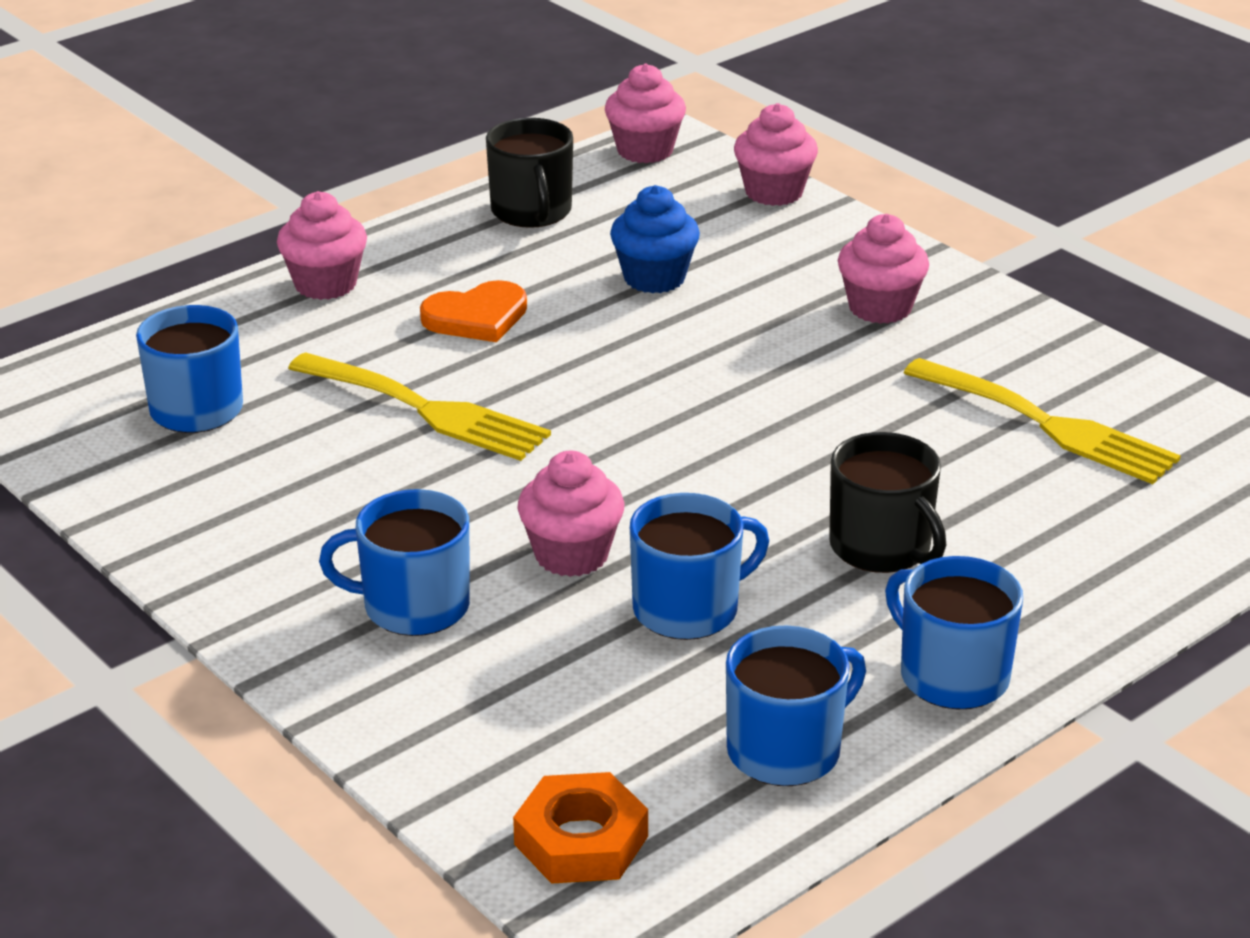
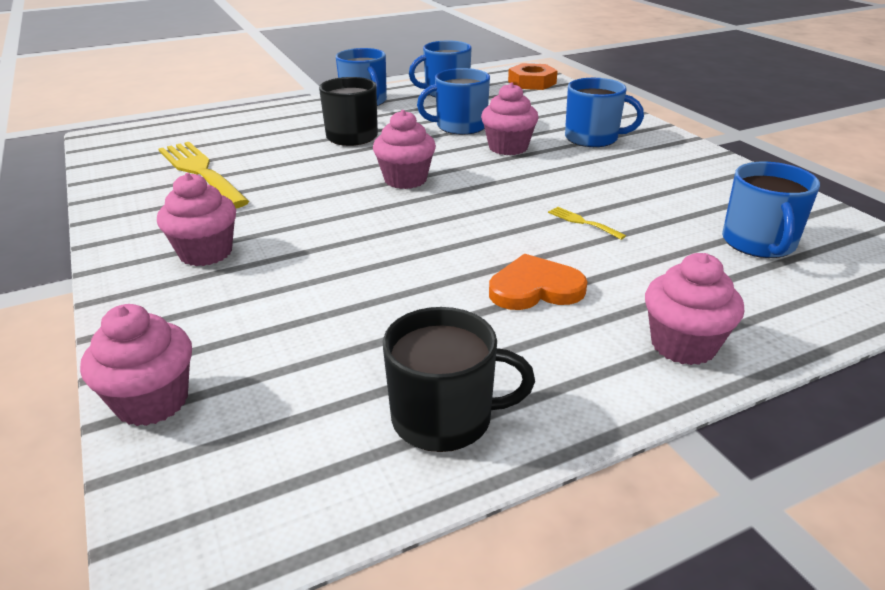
camera: 165 degrees left, 0 degrees up
yellow fork [288,352,551,461] -> yellow fork [548,207,626,240], size x0.41
black mug [486,118,573,228] -> black mug turned 90 degrees clockwise [383,307,535,452]
pink cupcake [605,63,686,163] -> pink cupcake moved to [373,110,436,189]
blue cupcake [610,185,700,293] -> none

